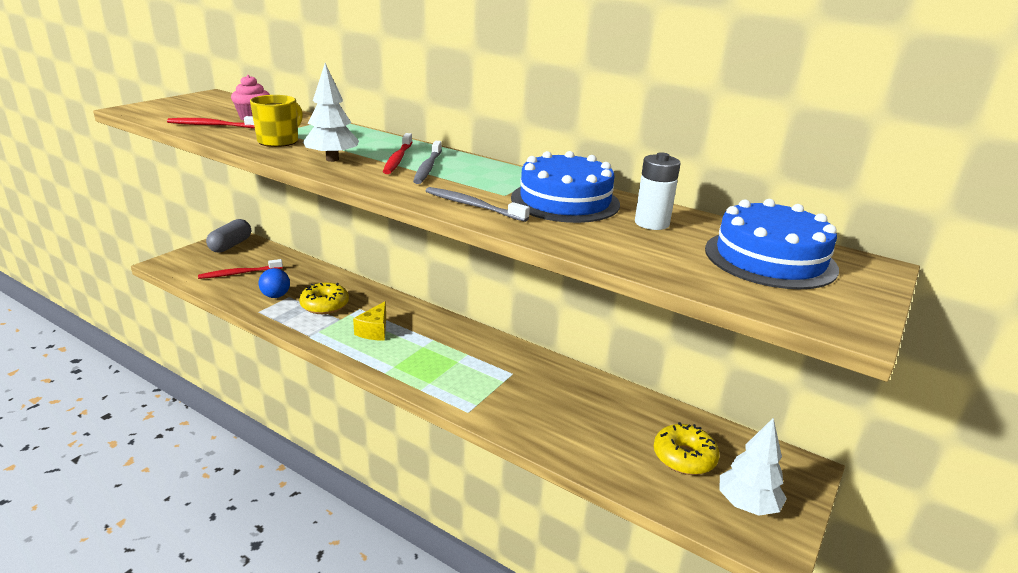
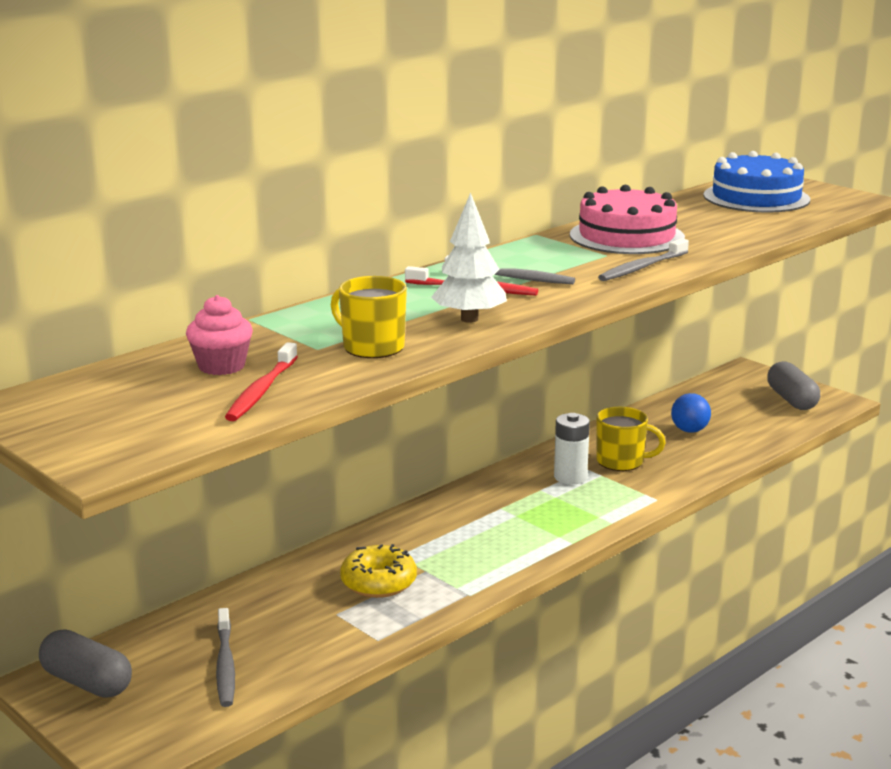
camera: 75 degrees left, 5 degrees down
red toothbrush [198,259,283,279] -> grey toothbrush [216,608,235,707]
blue ball [259,268,290,298] -> blue ball moved to [671,393,711,433]
yellow cheese [353,301,386,340] -> none
blue cake [511,151,620,223] -> pink cake [570,185,685,254]
white battery [635,152,681,230] -> white battery moved to [554,413,590,484]
yellow donut [654,422,720,475] -> none
white tree [719,418,787,516] -> grey capsule [767,361,820,410]
none -> yellow mug [596,407,666,471]

